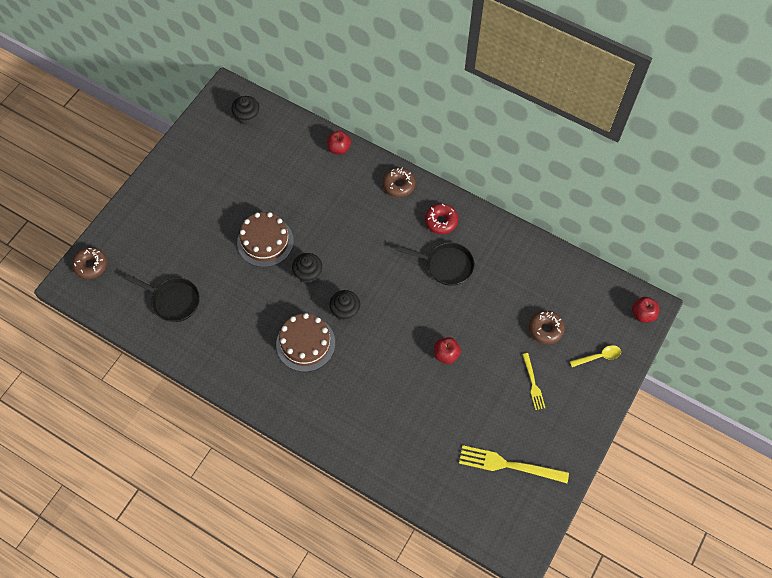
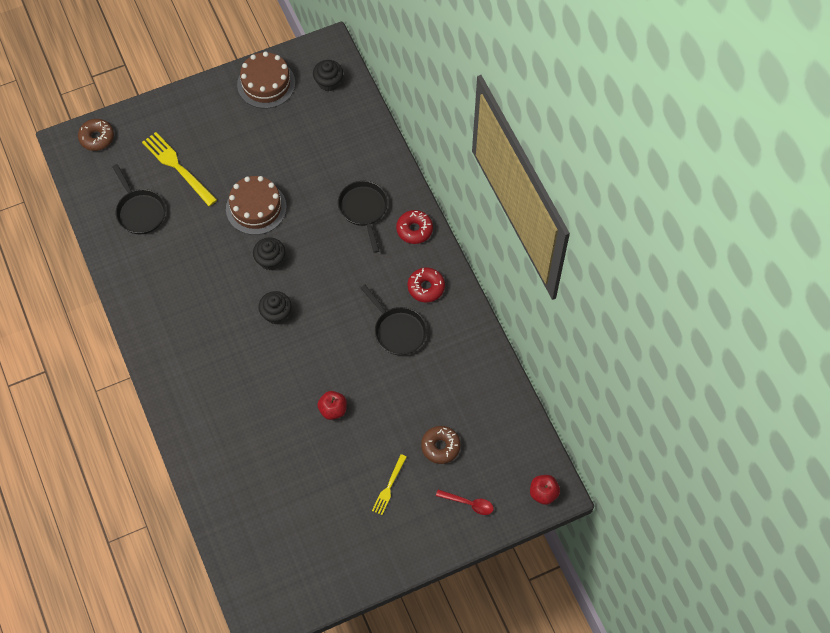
camera: 35 degrees right, 0 degrees up
brown cake [276,313,335,372] -> brown cake moved to [237,52,295,108]
red apple [327,131,351,155] -> none
brown donut [383,167,416,197] -> red donut [396,210,433,244]
yellow fork [459,445,569,483] -> yellow fork moved to [142,132,217,206]
yellow spoon [570,345,621,367] -> red spoon [436,489,494,515]
none -> black pan [338,181,388,253]

